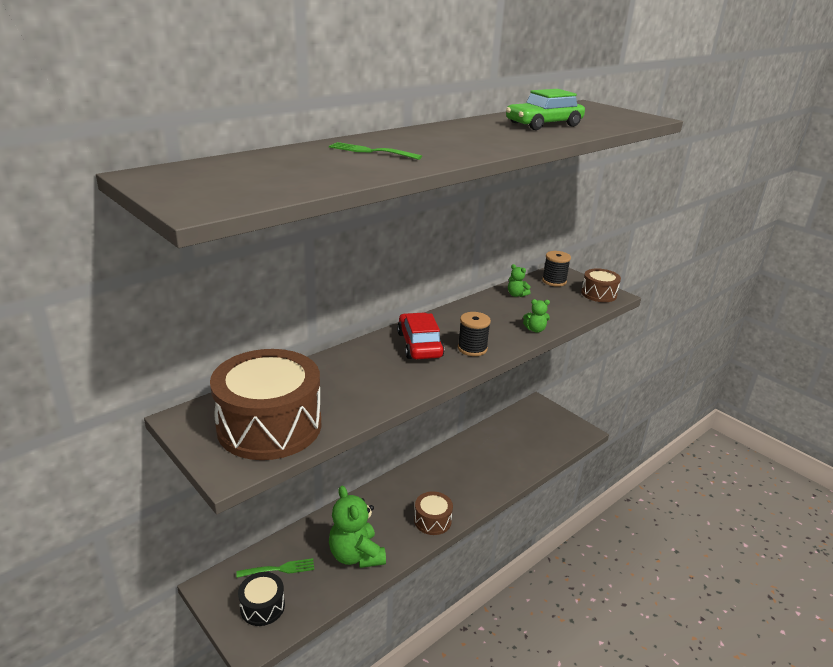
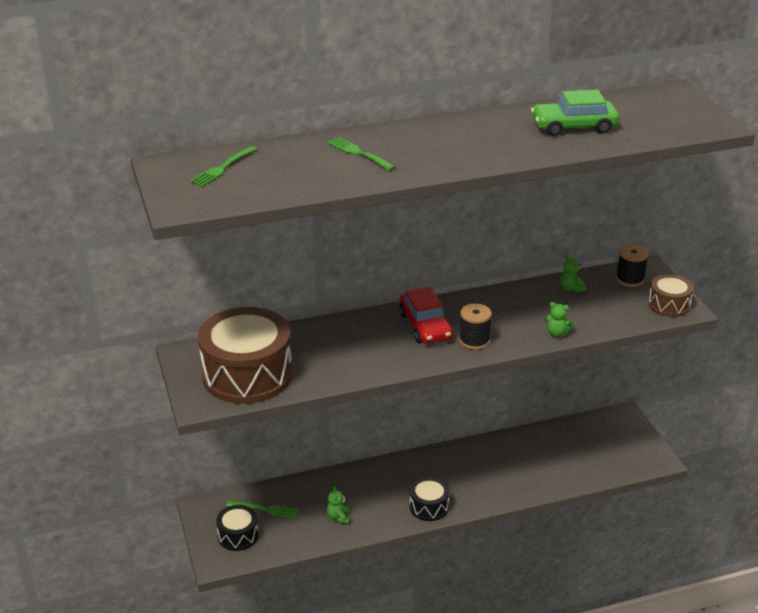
camera: 25 degrees right, 5 degrees up
green teddy bear [329,486,386,568] -> green teddy bear [327,486,350,524], size x0.45
red car [397,313,444,359] -> red car turned 150 degrees clockwise [399,287,453,344]
brown drum [414,491,453,535] -> black drum [409,477,449,521]
none -> green fork [190,146,257,187]

